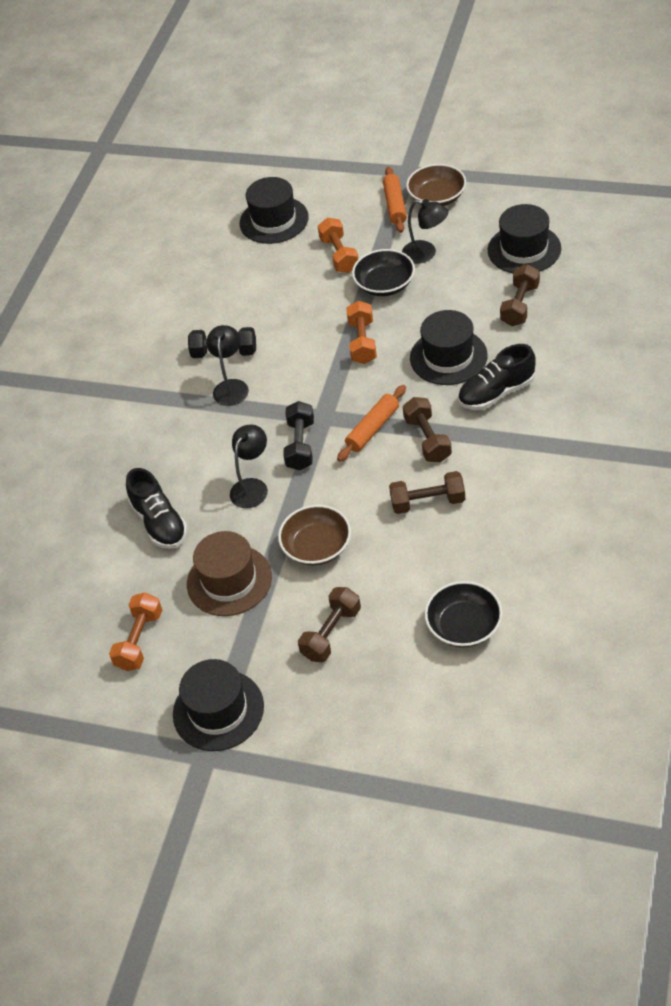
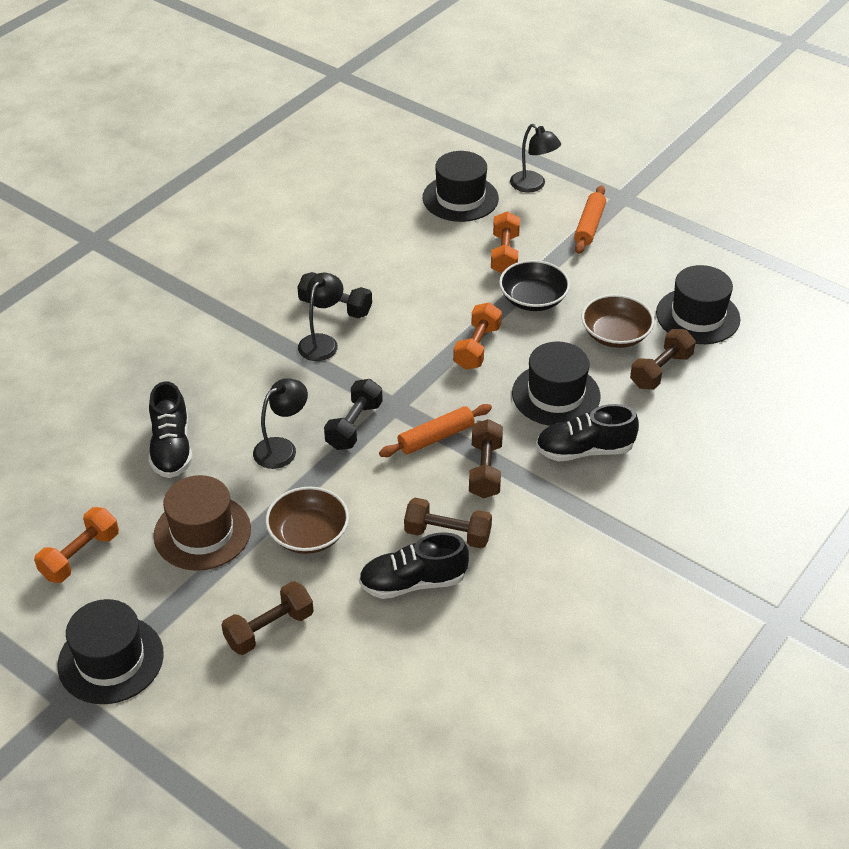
camera: 15 degrees right, 5 degrees down
black lamp [402,199,449,264] -> black lamp moved to [510,124,561,192]
brown bowl [406,164,466,206] -> brown bowl moved to [581,294,654,348]
black bowl [425,581,503,647] -> none
none -> black shoe [359,532,469,599]

